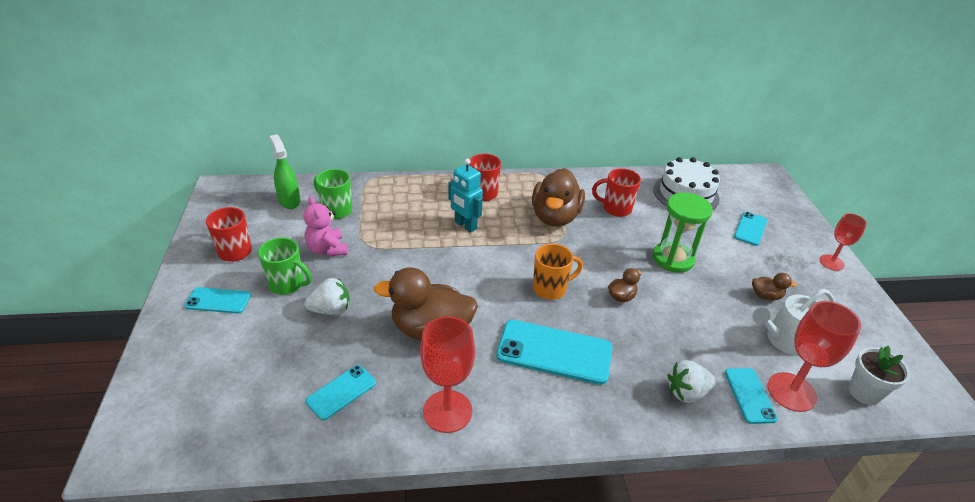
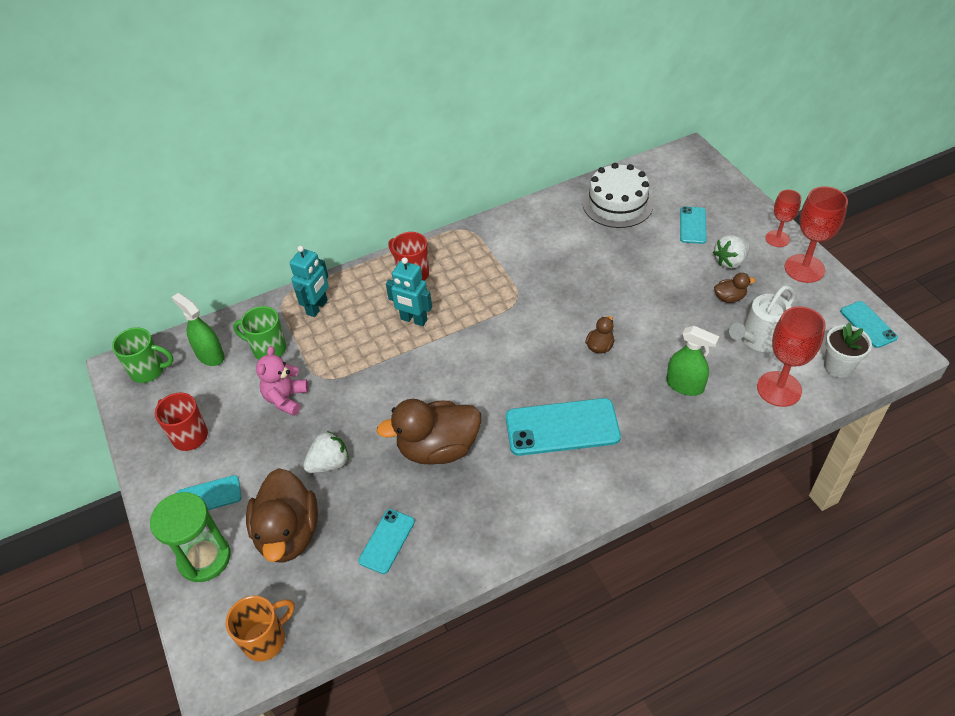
camera: 15 degrees left, 10 degrees up
green mug [258,237,312,295] -> green mug moved to [112,327,174,383]
pink teddy bear [304,196,347,257] -> pink teddy bear turned 60 degrees clockwise [256,346,308,416]
red goblet [420,316,475,433] -> red goblet moved to [785,186,848,283]
brown duck [532,168,585,227] -> brown duck moved to [246,468,318,563]
orange mug [533,244,583,300] -> orange mug moved to [226,595,295,662]
red mug [592,168,641,217] -> none
green hourglass [653,193,713,273] -> green hourglass moved to [150,492,231,582]
white strawberry [668,360,716,403] -> white strawberry moved to [713,235,750,269]
turquoise phone [725,368,778,424] -> turquoise phone moved to [840,301,898,348]
none -> turquoise robot [290,246,329,317]
none -> green spray bottle [666,326,719,396]

